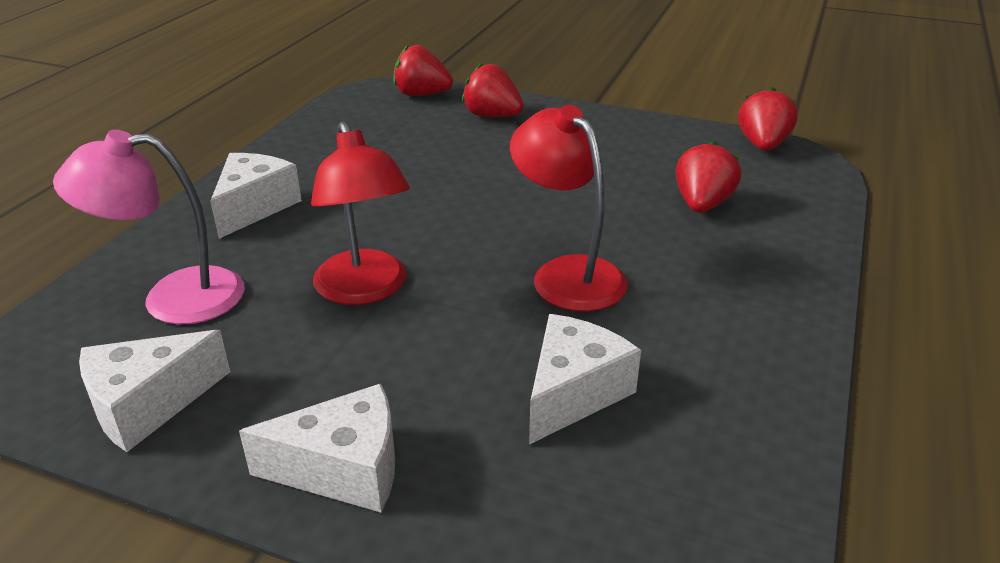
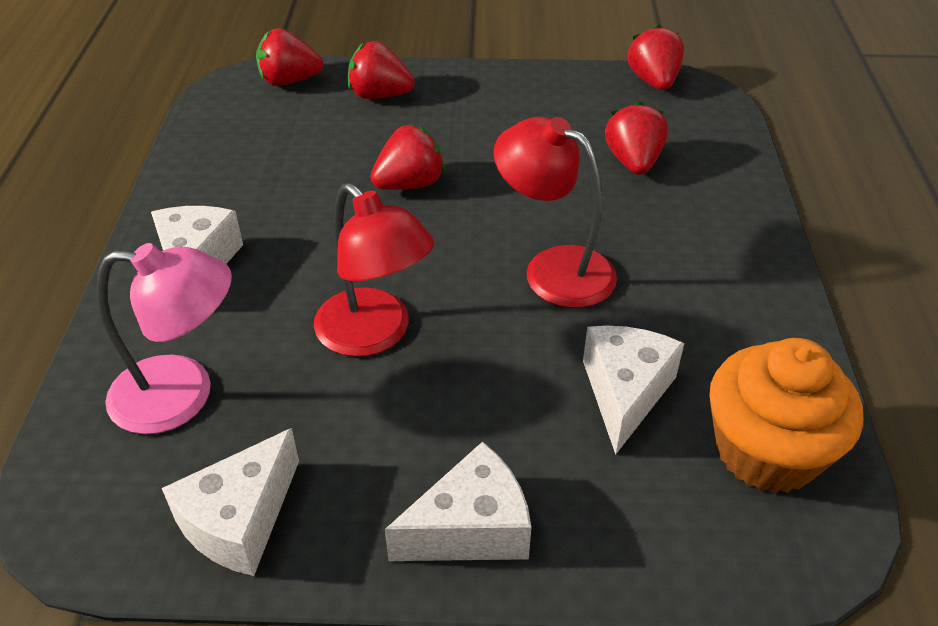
camera: 20 degrees left, 10 degrees up
pink lamp [53,130,245,324] -> pink lamp turned 150 degrees counterclockwise [97,243,232,434]
none -> red strawberry [370,125,445,190]
none -> orange cupcake [709,338,863,493]

